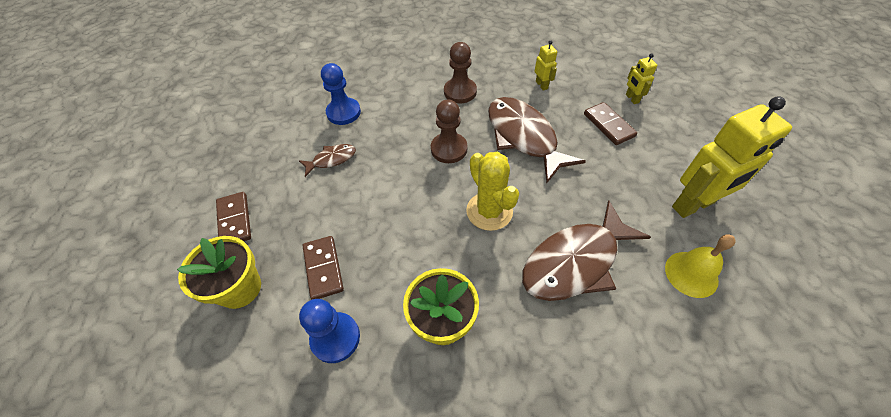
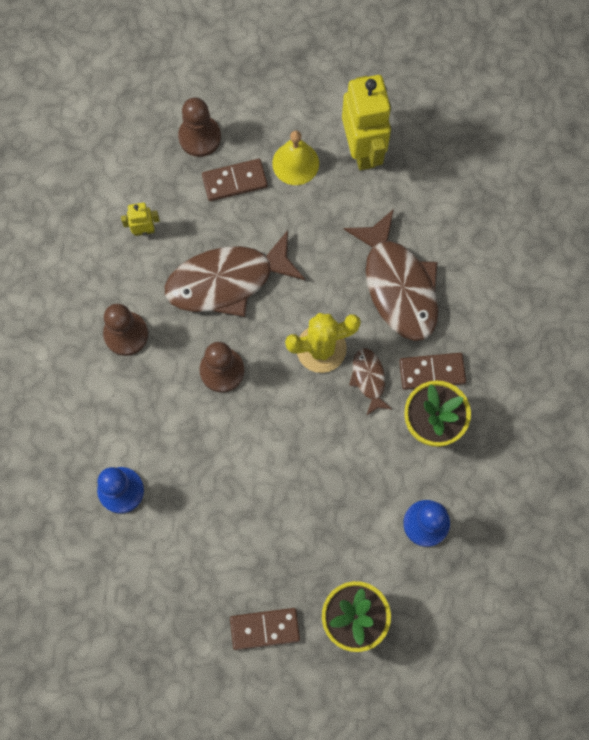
camera: 80 degrees left, 20 degrees up
brown fish [299,144,356,177] -> brown fish moved to [349,348,393,416]
brown domino [303,236,344,299] -> brown domino moved to [399,353,466,390]
yellow robot [626,54,657,104] -> brown pawn [178,98,221,157]
yellow bell [665,234,736,298] -> yellow bell moved to [272,130,319,185]

